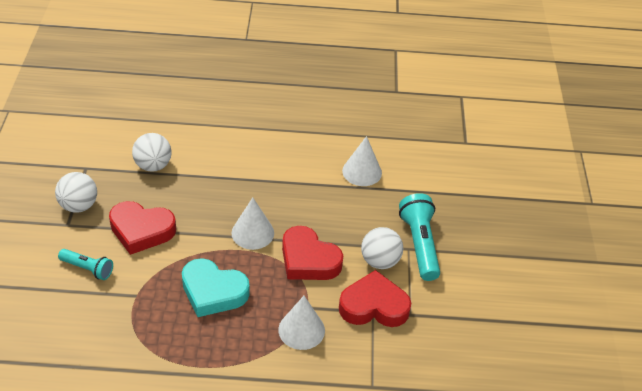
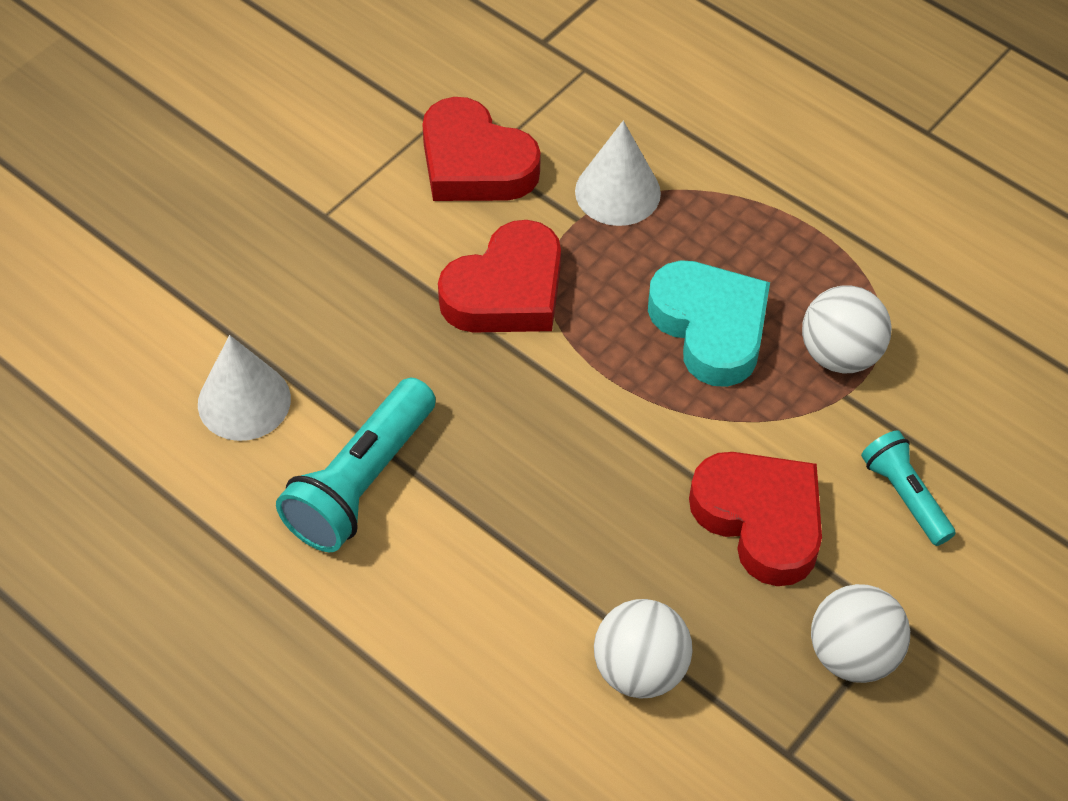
camera: 140 degrees left, 10 degrees up
white cone [231,197,274,250] -> none
red heart [282,226,343,280] -> red heart turned 60 degrees clockwise [438,220,561,333]
white ball [361,227,403,269] -> white ball moved to [802,285,892,373]
turquoise flashlight [399,193,440,281] -> turquoise flashlight moved to [276,378,436,552]

